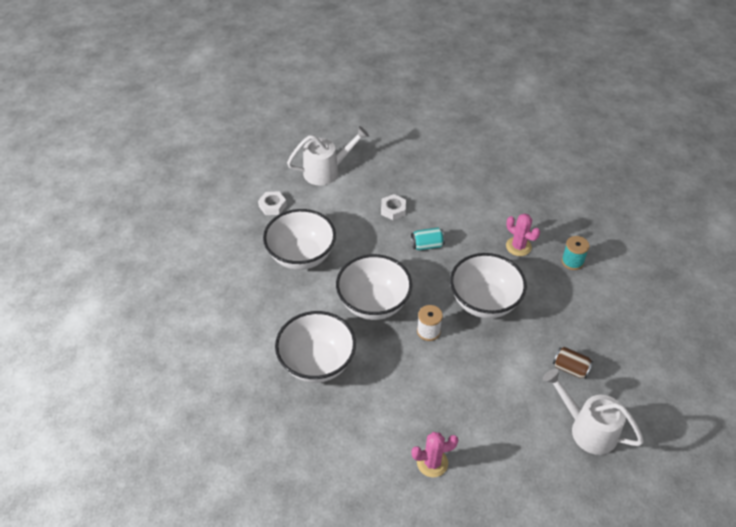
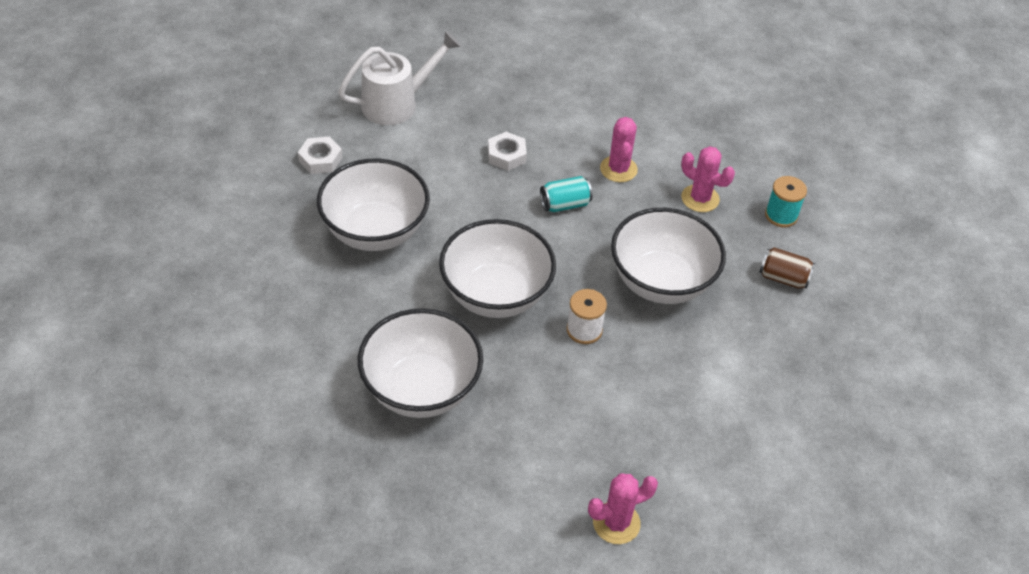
camera: 10 degrees left, 0 degrees up
white watering can [543,368,644,455] -> none
brown can [553,347,593,379] -> brown can moved to [759,247,815,289]
none -> pink cactus [600,117,638,182]

